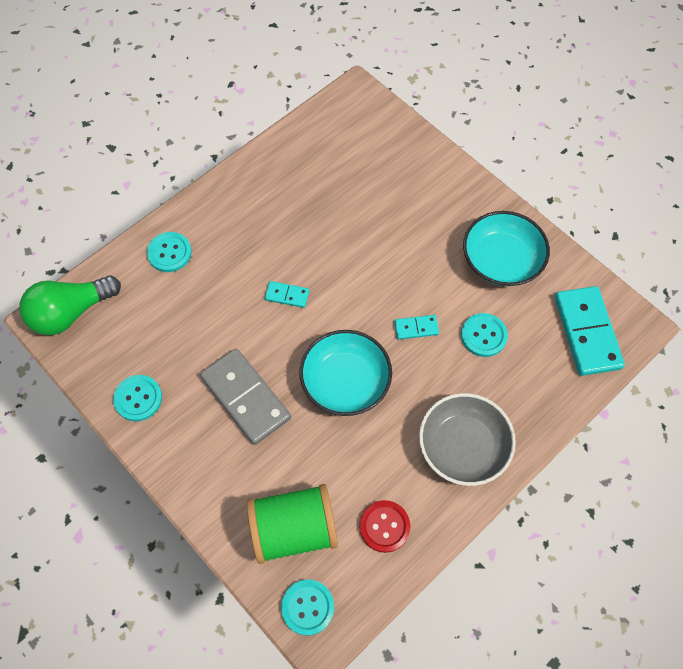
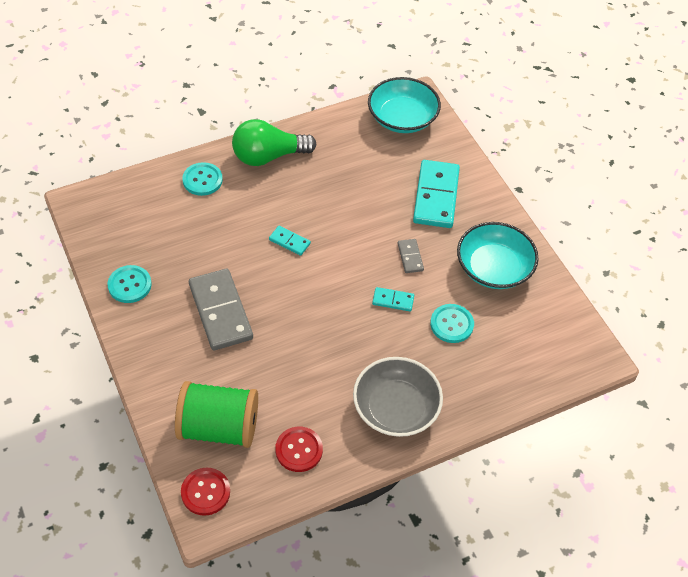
camera: 15 degrees right, 10 degrees down
green light bulb [19,275,121,335] -> green light bulb moved to [232,119,316,166]
turquoise button [281,579,334,636] -> red button [181,468,230,516]
turquoise bowl [299,330,392,416] -> turquoise bowl moved to [368,77,441,133]
turquoise domino [555,286,625,376] -> turquoise domino moved to [413,160,460,228]
none -> grey domino [398,239,424,273]

